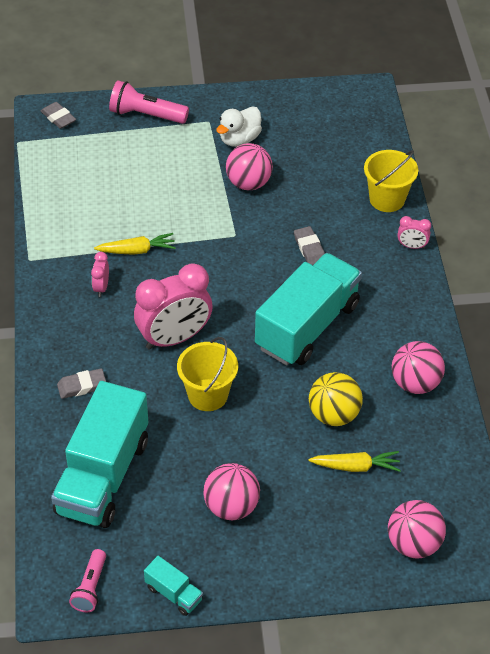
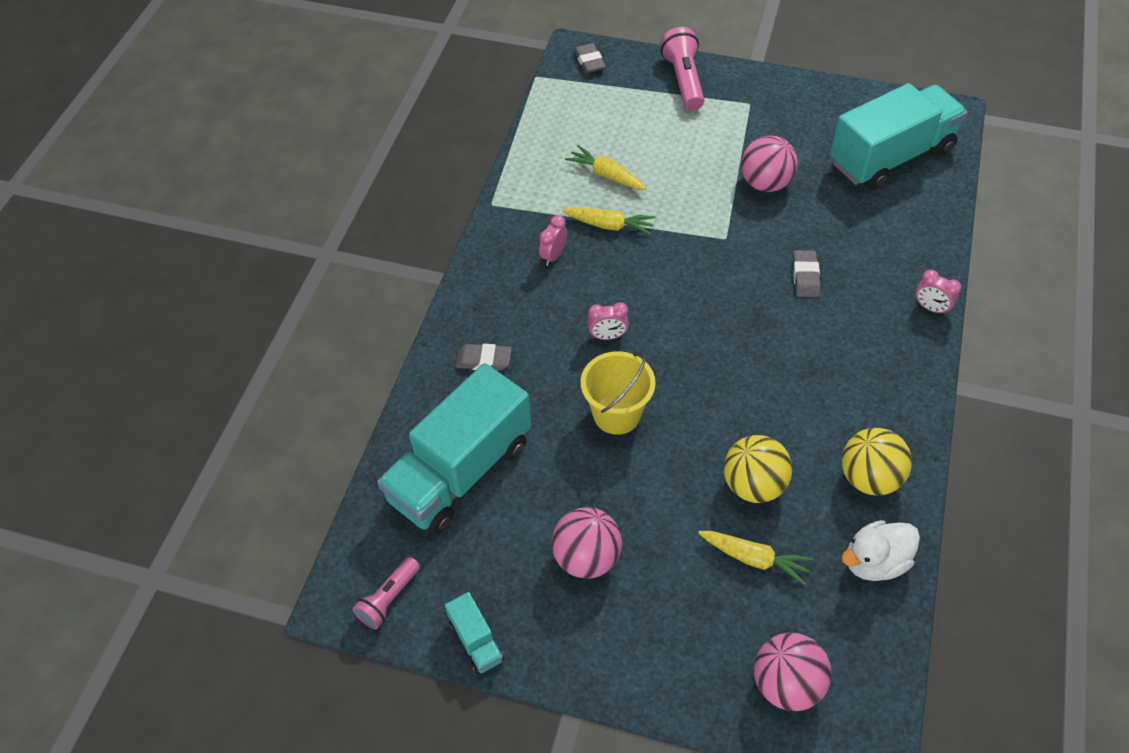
camera: 25 degrees right, 5 degrees up
pink flashlight [109,80,189,124] -> pink flashlight turned 45 degrees clockwise [660,27,704,111]
pink clock [134,263,213,350] -> pink clock [588,302,629,340], size x0.44
white duck [216,107,262,147] -> white duck moved to [841,520,920,581]
turquoise truck [255,253,362,365] -> turquoise truck moved to [830,83,967,190]
yellow bucket [364,150,418,212] -> none
pink ball [392,341,445,394] -> yellow ball [842,428,912,495]
none -> yellow carrot [565,145,646,190]

